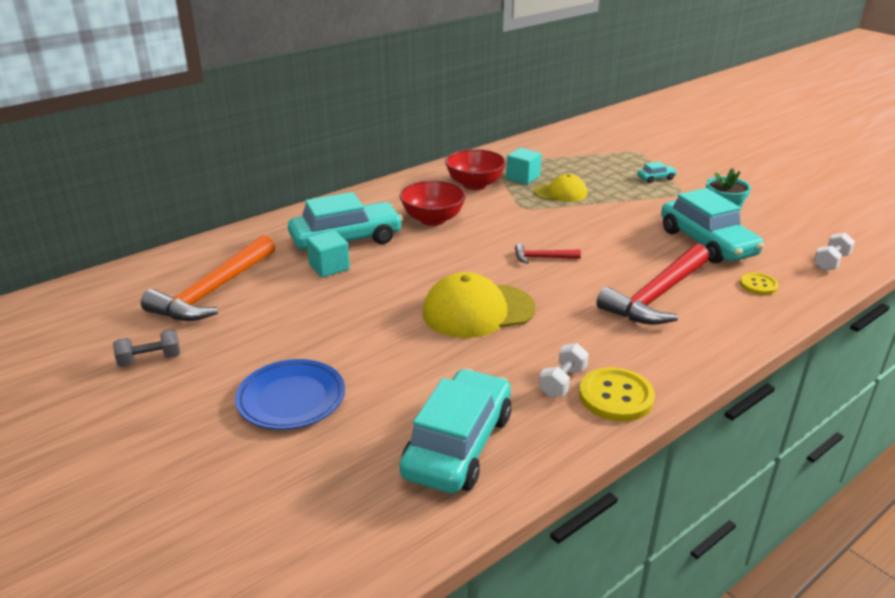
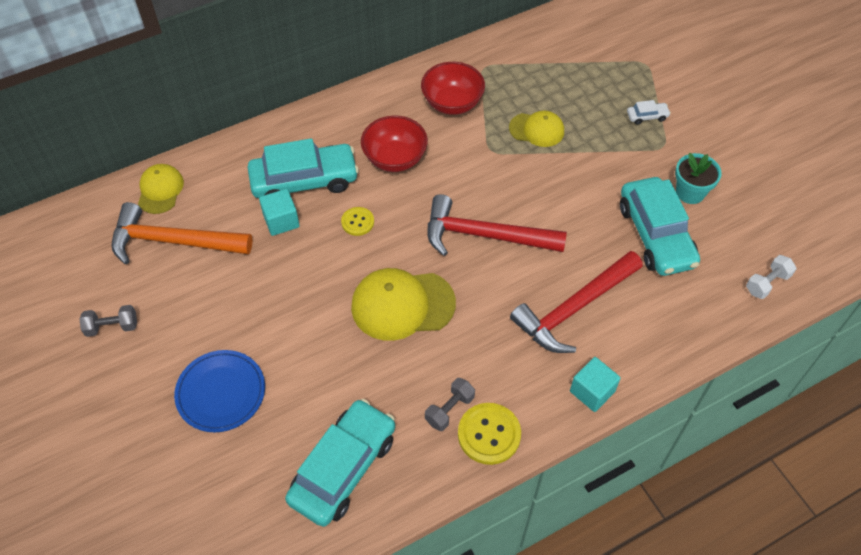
camera: 10 degrees right, 25 degrees up
orange hammer [141,235,275,321] -> orange hammer turned 60 degrees clockwise [112,202,252,264]
turquoise cube [506,148,542,185] -> turquoise cube moved to [570,357,621,412]
red hammer [515,244,581,264] -> red hammer [427,194,567,256], size x2.20
white dumbbell [539,343,589,397] -> grey dumbbell [425,378,475,431]
turquoise car [637,162,677,183] -> white car [627,100,671,125]
yellow button [740,272,779,295] -> yellow button moved to [341,207,374,236]
none -> yellow cap [138,164,184,214]

